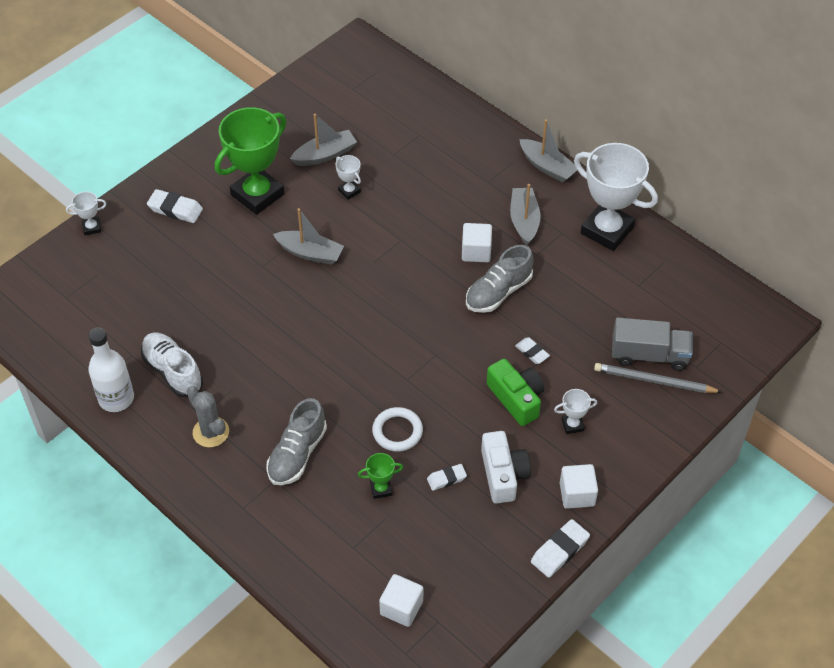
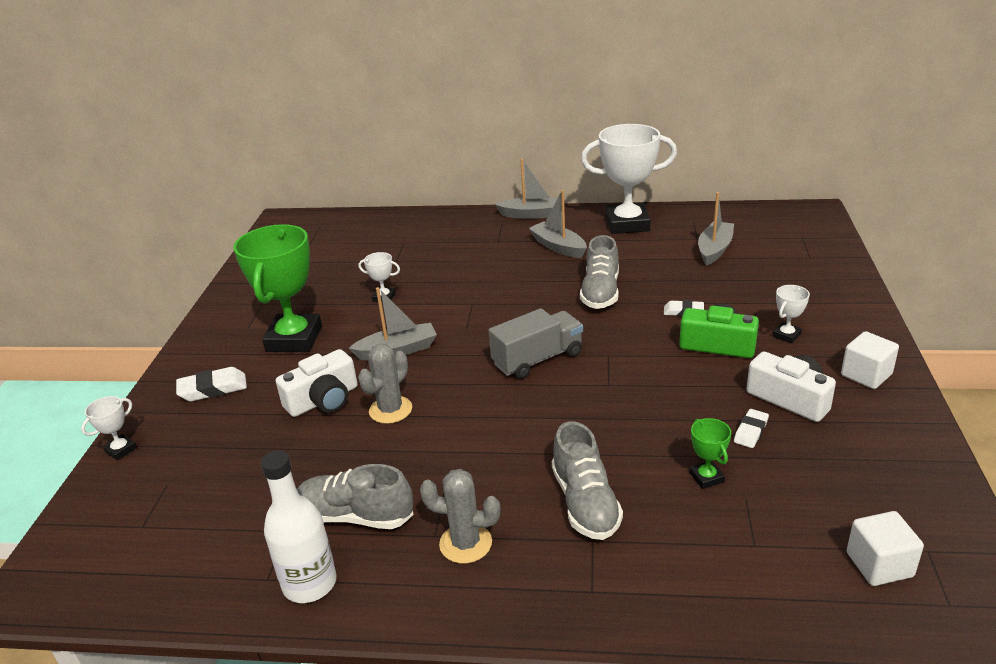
camera: 35 degrees left, 20 degrees down
white shoe [141,333,203,397] -> grey shoe [297,464,413,529]
grey boat [290,114,357,166] -> grey boat moved to [698,192,734,266]
green trophy [358,453,403,499] -> green trophy turned 60 degrees counterclockwise [689,418,731,489]
white ring [372,407,423,452] -> none
white cube [462,223,492,262] -> none
white eraser [531,519,590,578] -> none
grey pencil [594,363,722,393] -> none
grey truck [612,317,693,371] -> grey truck moved to [488,308,583,379]
none -> white camera [276,349,358,417]
none -> grey cactus [358,344,412,424]

